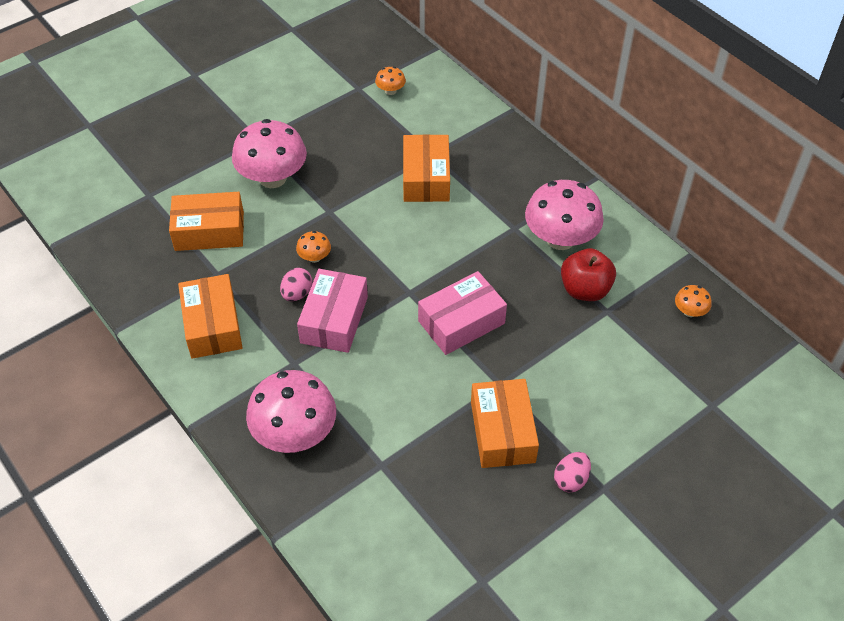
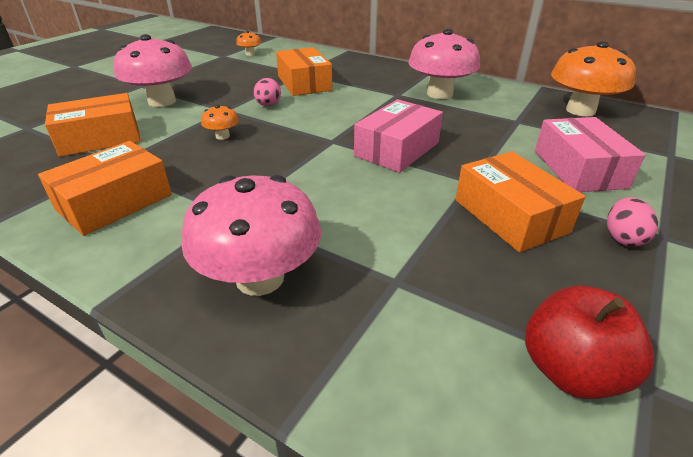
camera: 20 degrees left, 15 degrees down
orange box [178,274,242,359] -> orange box turned 75 degrees clockwise [38,141,172,236]
pink egg [280,268,312,301] -> pink egg moved to [253,78,281,106]
pink box [297,269,368,353] -> pink box moved to [535,117,645,192]
red apple [561,248,616,301] -> red apple moved to [525,286,654,399]
orange mushroom [675,285,712,317] -> orange mushroom [551,41,636,116], size x2.25

